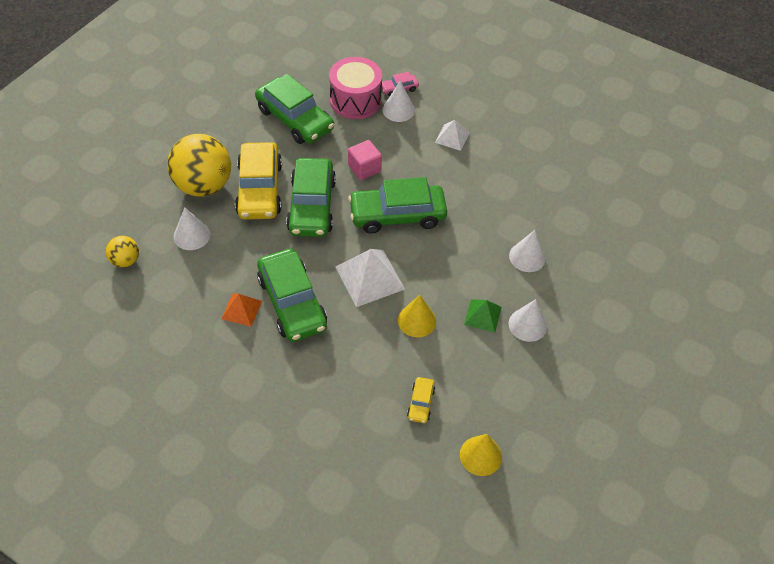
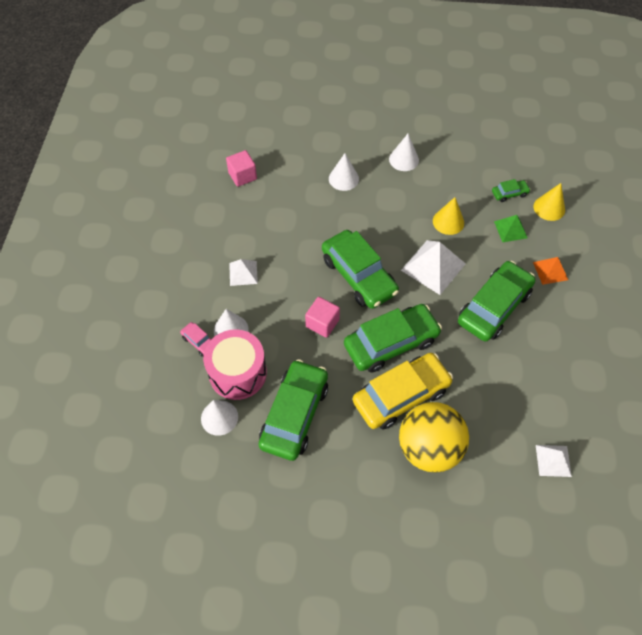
camera: 115 degrees left, 5 degrees up
yellow ball [106,236,139,268] -> white pyramid [536,445,572,477]
white cone [174,208,210,250] -> white cone moved to [201,400,238,436]
orange pyramid [221,294,262,327] -> orange pyramid moved to [533,257,568,285]
yellow car [407,377,435,423] -> green car [492,179,531,202]
yellow cone [460,434,502,476] -> yellow cone moved to [534,183,565,221]
green pyramid [464,299,502,333] -> green pyramid moved to [494,215,527,242]
none -> pink cube [226,150,257,187]

